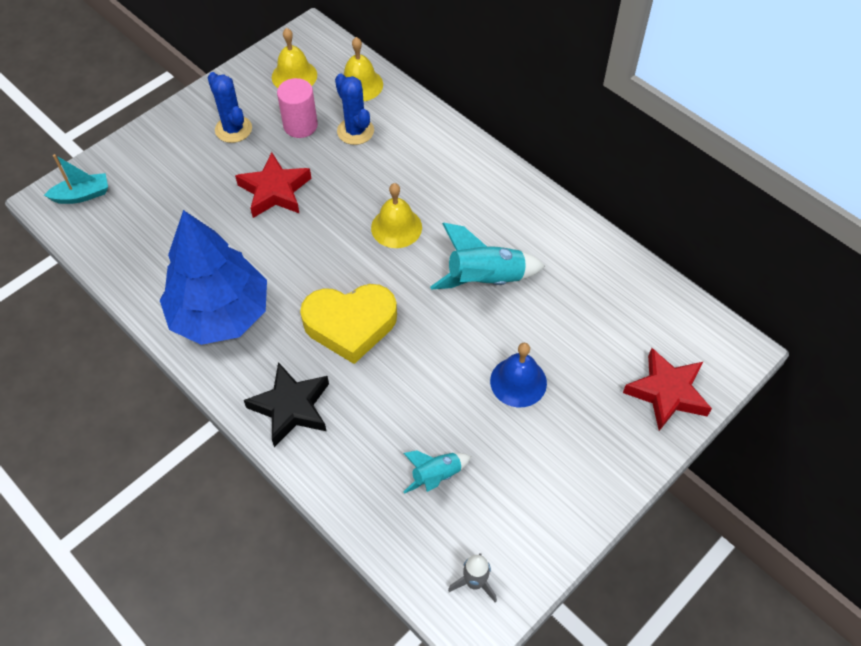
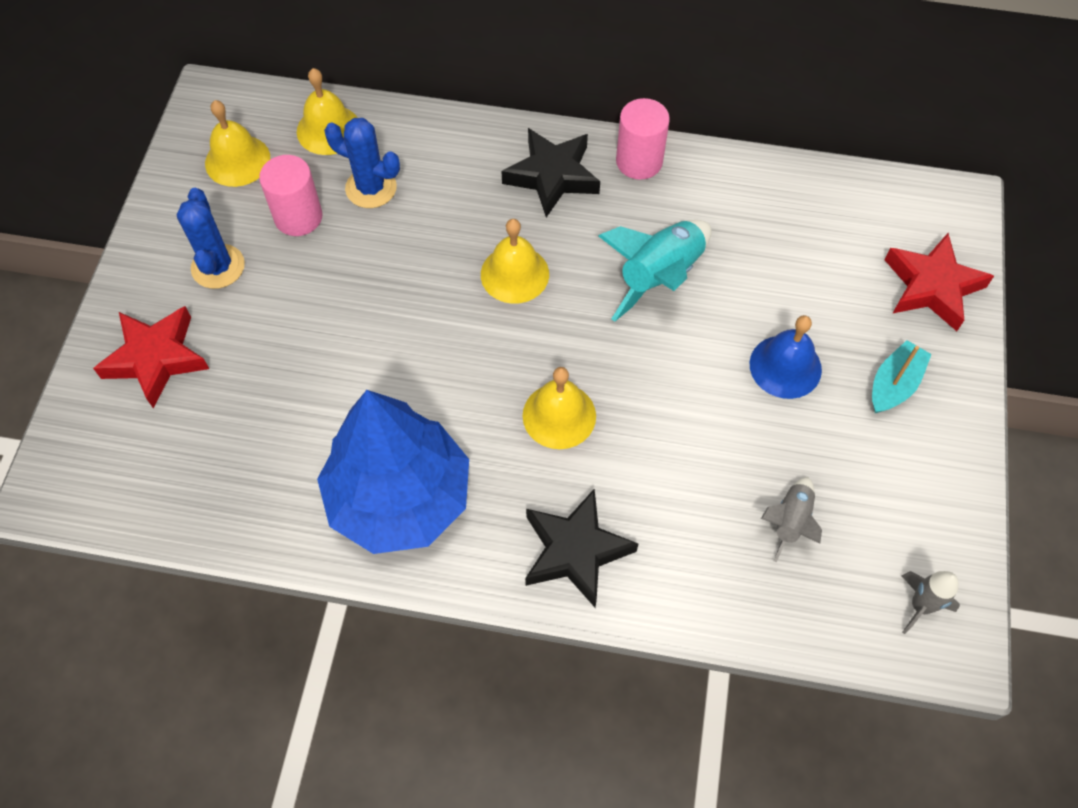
camera: 35 degrees left, 5 degrees up
turquoise boat [44,154,108,204] -> turquoise boat moved to [872,340,932,413]
blue cactus [208,72,252,143] -> blue cactus turned 60 degrees clockwise [176,188,245,289]
red star [235,152,312,218] -> red star moved to [93,306,209,409]
yellow heart [300,284,397,364] -> yellow bell [523,367,596,449]
turquoise rocket [403,451,471,494] -> grey rocket [761,477,822,562]
none -> black star [501,128,600,217]
none -> pink cylinder [616,98,670,180]

